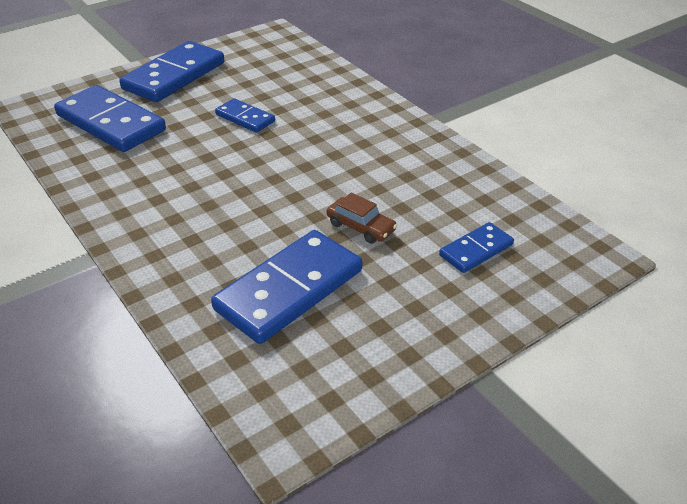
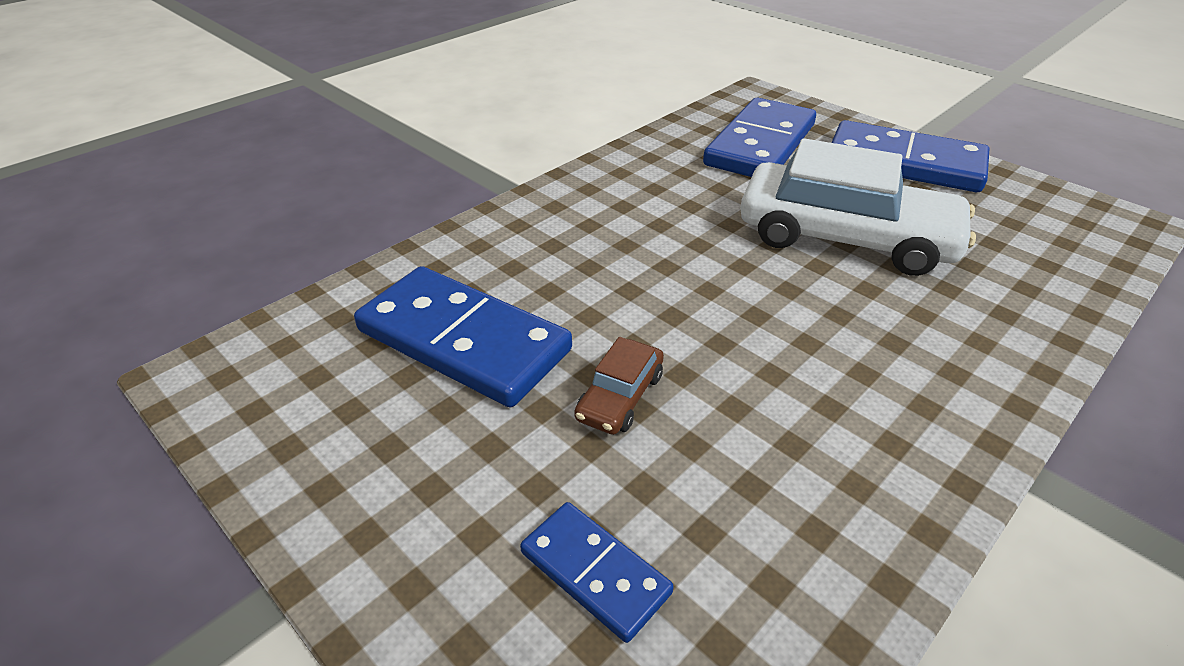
camera: 80 degrees right, 0 degrees up
blue domino [215,98,275,133] -> white car [740,138,976,276]

